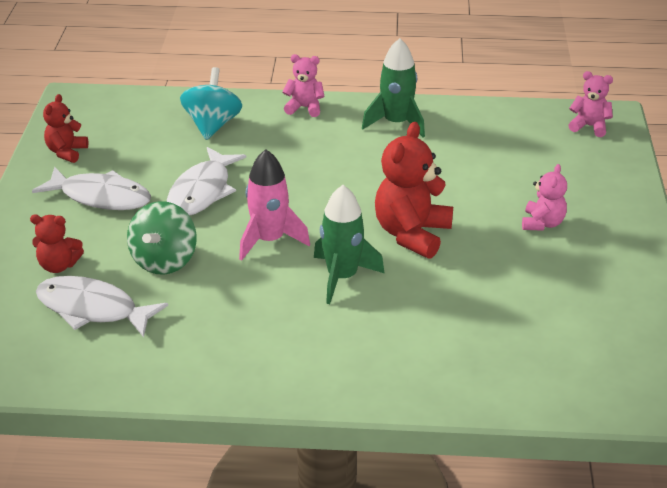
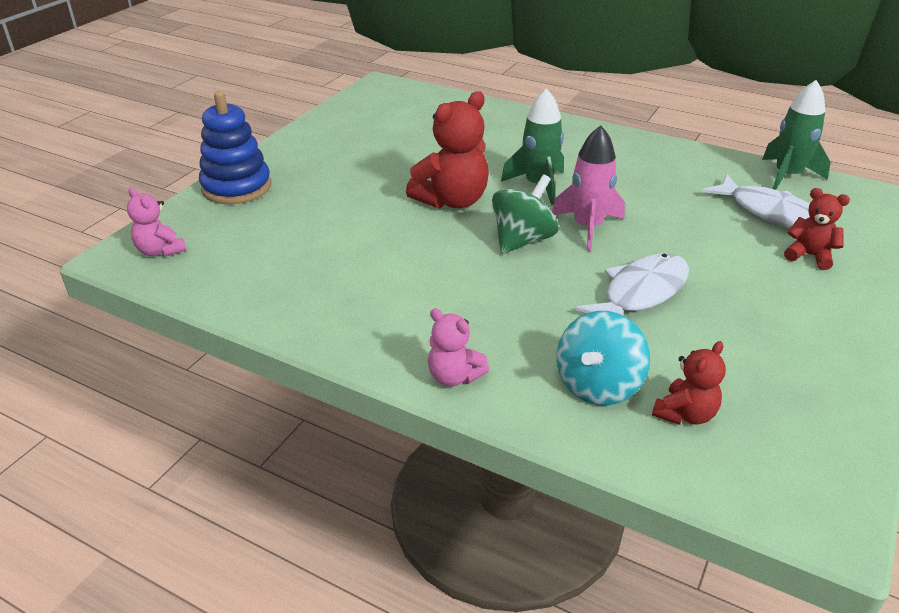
camera: 155 degrees left, 0 degrees up
white fish [32,166,151,210] -> none
red teddy bear [43,94,89,163] -> red teddy bear moved to [652,341,726,425]
green spinning top [127,201,197,275] -> green spinning top moved to [492,174,559,254]
green rocket [362,38,425,137] -> green rocket moved to [762,80,831,190]
pink teddy bear [522,164,567,231] -> none
none -> blue stacking toy [199,91,271,204]

